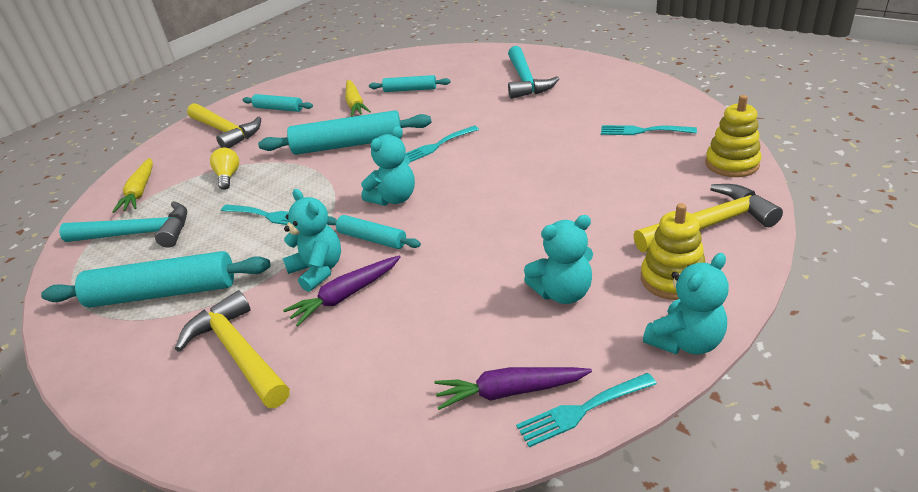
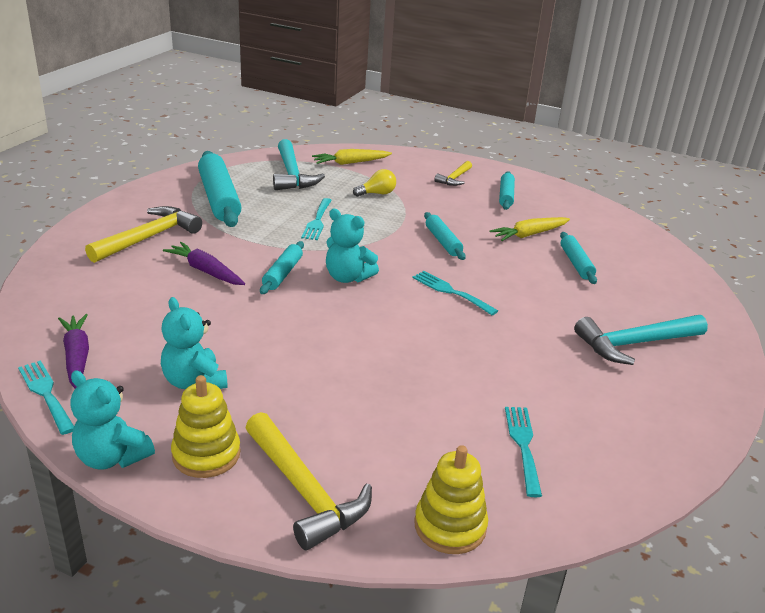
camera: 70 degrees right, 5 degrees down
yellow hammer [187,103,261,148] -> yellow hammer [434,161,472,186], size x0.57
turquoise rolling pin [258,110,432,155] -> turquoise rolling pin [424,212,466,260], size x0.54
turquoise teddy bear [283,189,341,292] -> none

